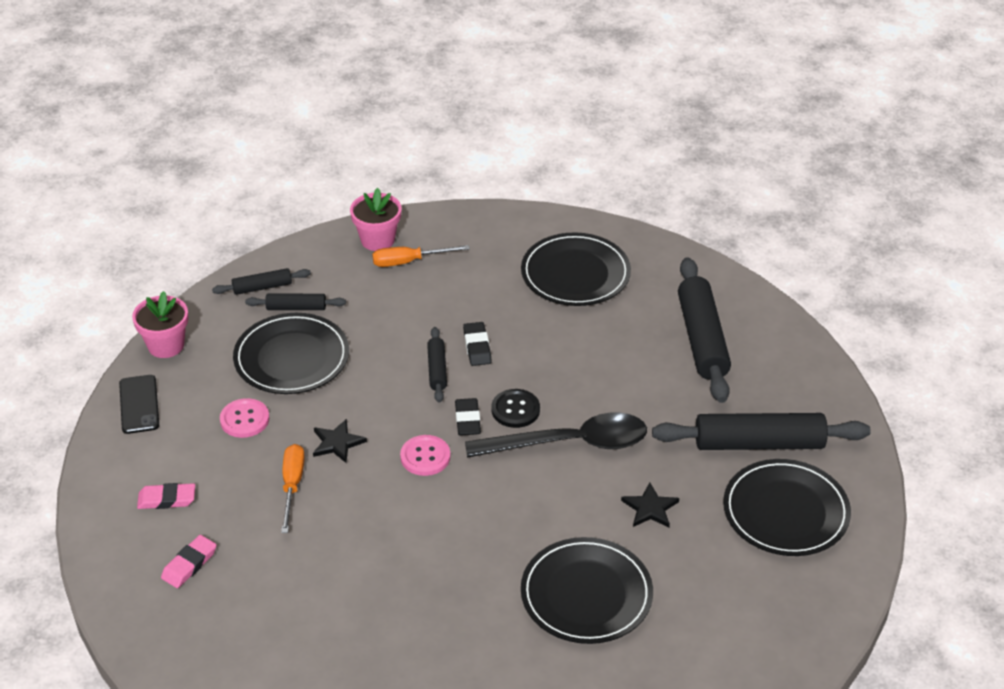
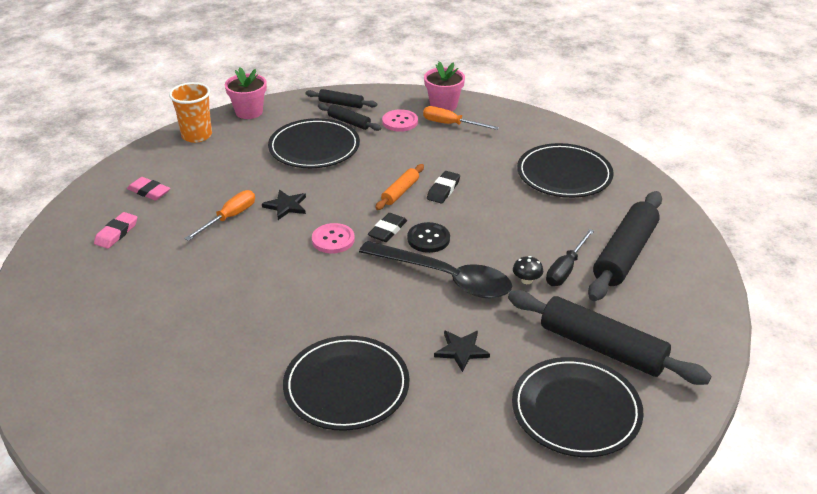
camera: 35 degrees right, 5 degrees down
black phone [119,375,159,434] -> orange cup [169,82,212,143]
pink eraser [161,535,217,588] -> pink eraser turned 45 degrees counterclockwise [94,212,137,249]
pink button [220,398,270,438] -> pink button moved to [382,109,418,132]
black rolling pin [427,327,447,403] -> orange rolling pin [375,164,424,210]
none -> black mushroom [513,256,543,284]
none -> black screwdriver [546,229,594,286]

